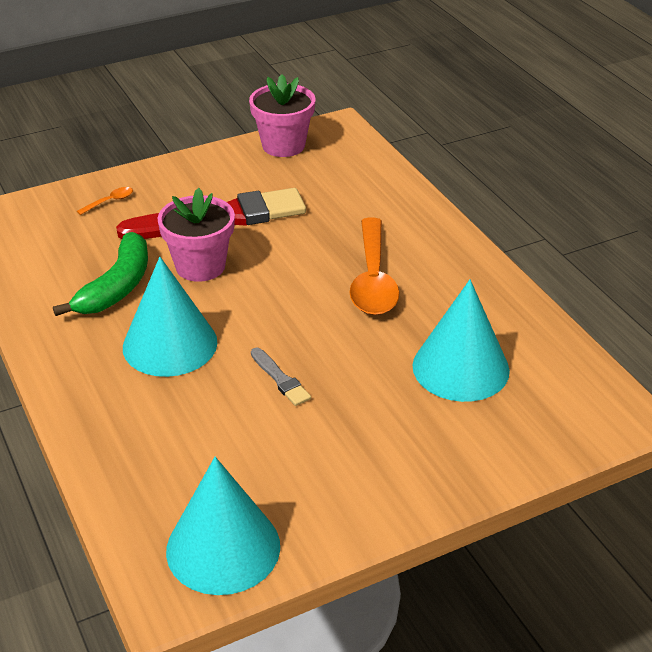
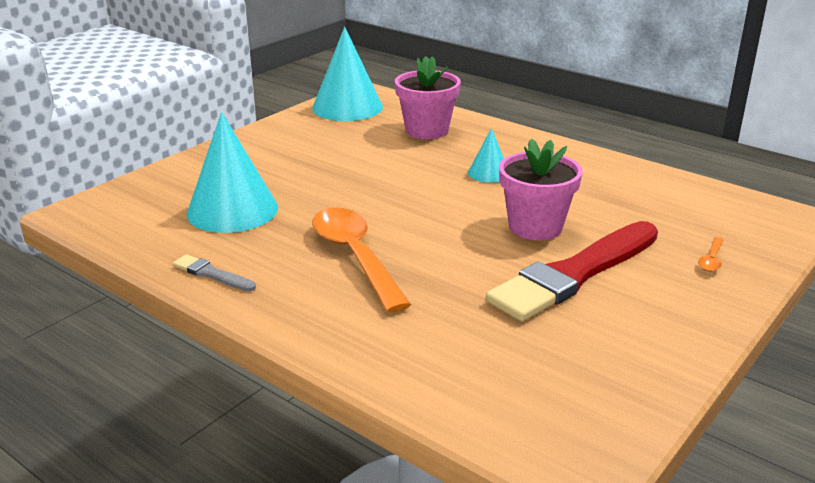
camera: 155 degrees right, 10 degrees down
green banana [53,232,148,316] -> none
turquoise cone [123,257,218,377] -> turquoise cone [468,128,504,183], size x0.51
pink flower pot [249,74,315,157] -> pink flower pot moved to [395,56,461,139]
grey brush [251,348,311,406] -> grey brush moved to [173,254,256,291]

